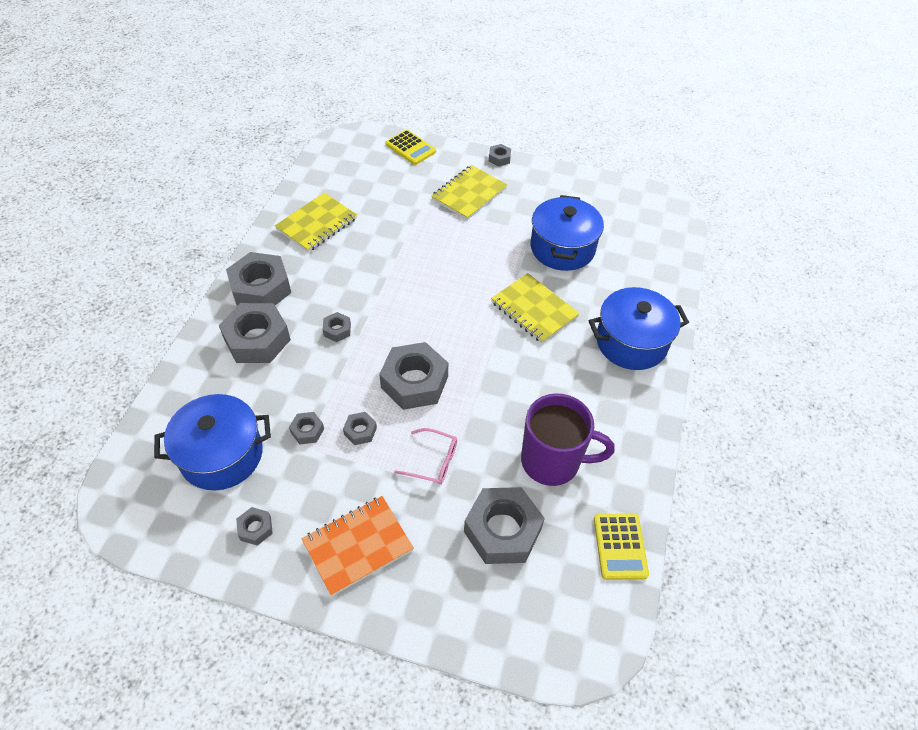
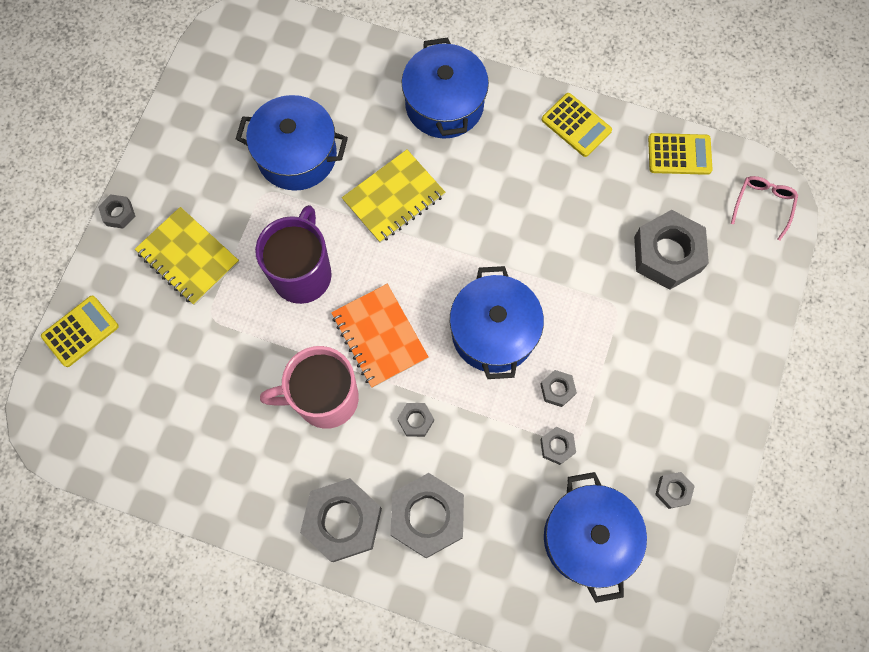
camera: 85 degrees left, 20 degrees up
yellow notebook [275,193,357,252] -> none
orange notebook [302,496,414,596] -> orange notebook moved to [331,284,429,388]
grey nut [379,342,448,410] -> blue pot [450,266,544,379]
pink glasses [394,428,457,485] -> pink glasses moved to [731,176,798,240]
purple mug [521,393,615,486] -> purple mug moved to [255,205,332,304]
none -> pink mug [260,346,359,429]
none -> yellow calculator [542,93,612,157]

